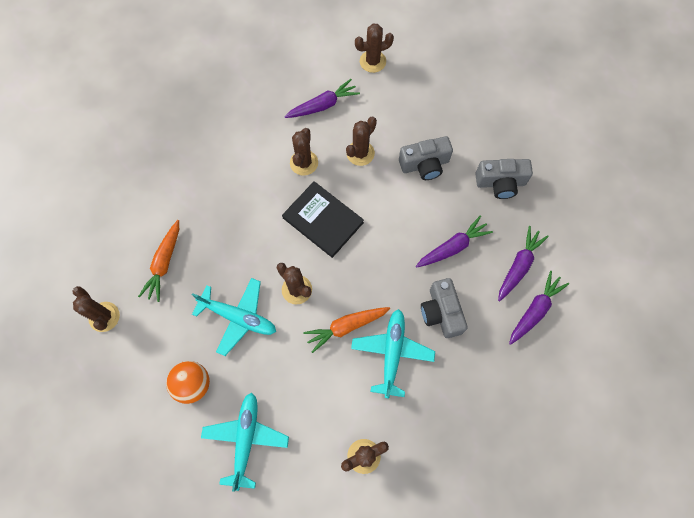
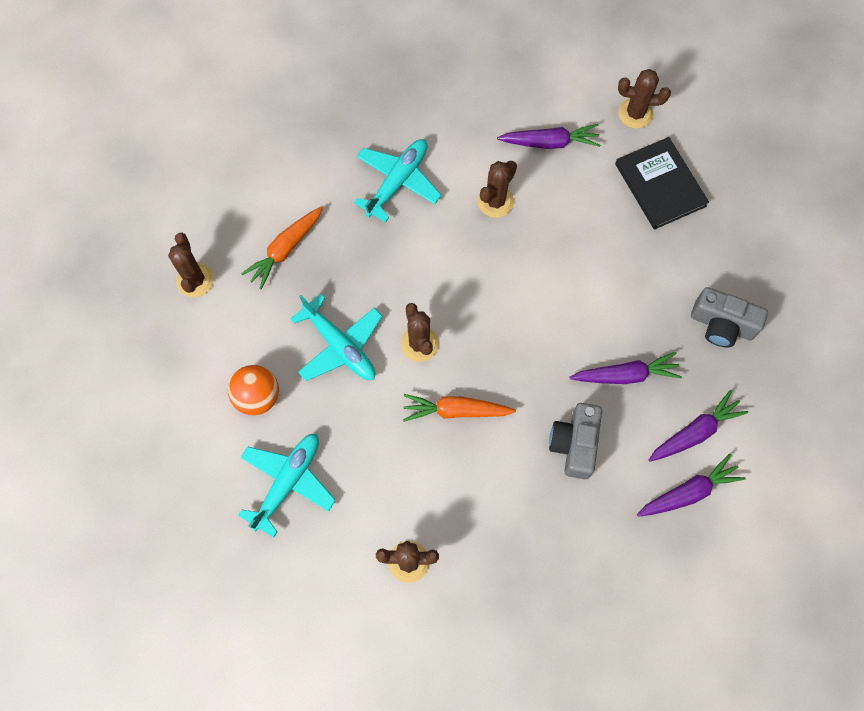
camera: 25 degrees right, 0 degrees up
black book [282,181,364,258] -> black book moved to [615,137,709,230]
brown cactus [346,117,377,166] -> none
turquoise plane [351,309,435,398] -> turquoise plane moved to [354,139,442,223]
grey camera [399,136,453,180] -> none

